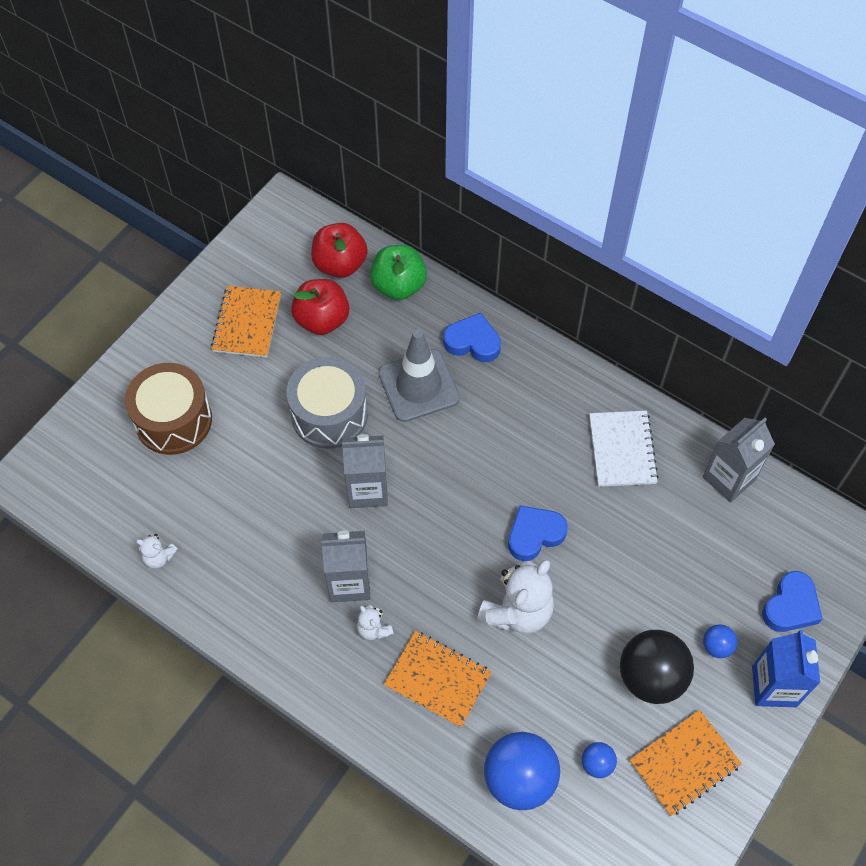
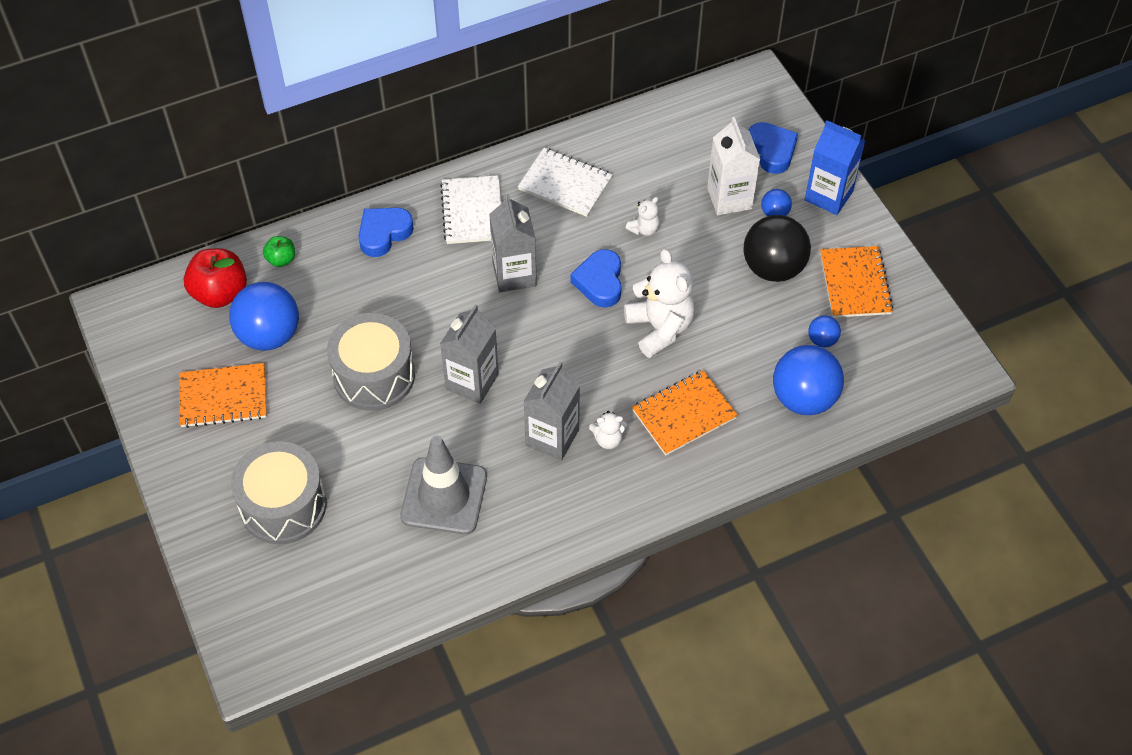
camera: 60 degrees left, 5 degrees down
brown drum [125,363,212,455] -> grey drum [231,441,326,544]
white teddy bear [136,534,178,569] -> white teddy bear moved to [625,197,660,236]
orange notebook [211,286,281,358] -> orange notebook turned 45 degrees counterclockwise [179,363,267,428]
red apple [291,279,349,335] -> blue ball [229,282,299,350]
green apple [370,245,427,300] -> green apple [263,236,295,267], size x0.53
grey traffic cone [378,329,460,422] -> grey traffic cone moved to [400,436,487,534]
grey carton [703,418,775,503] -> grey carton moved to [489,194,537,292]
none -> white notebook [440,175,501,244]
none -> white carton [707,117,760,215]

